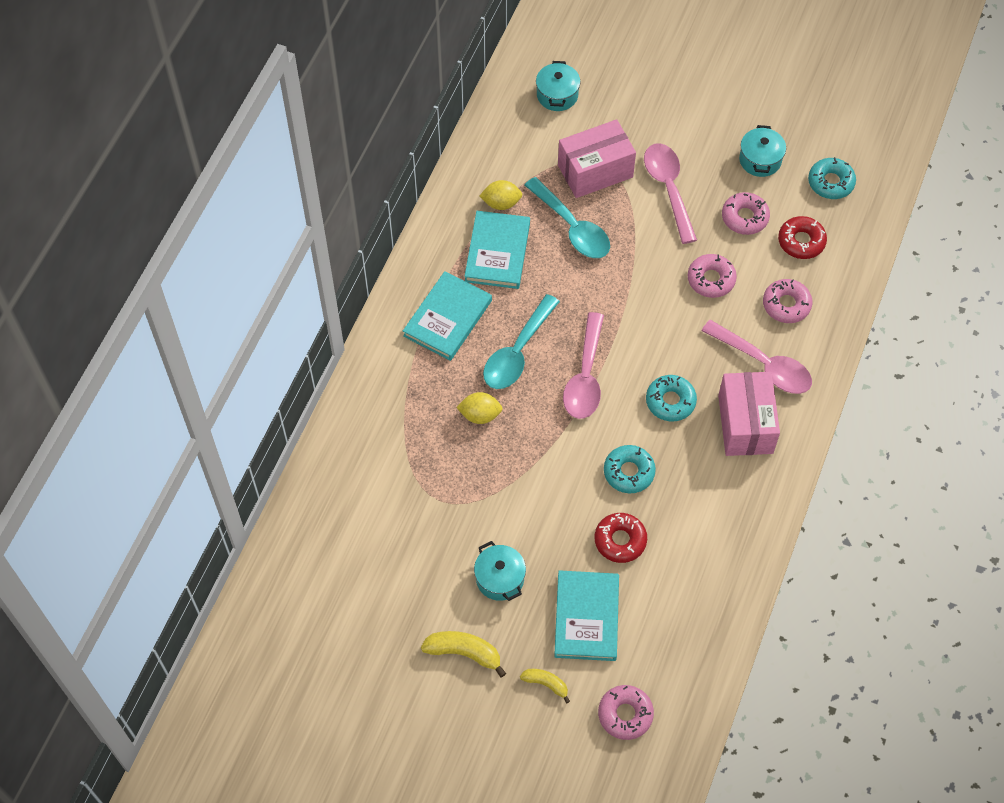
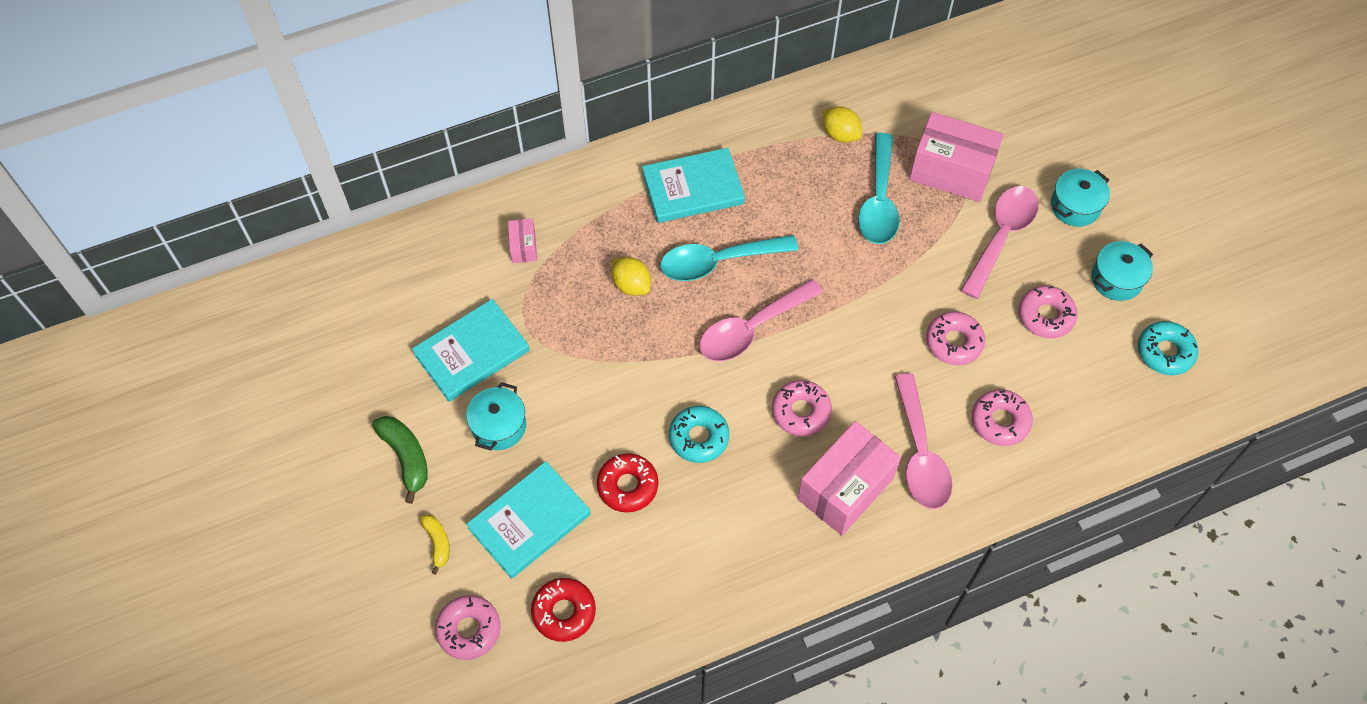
camera: 45 degrees right, 0 degrees up
yellow banana [421,631,506,677] -> green banana [372,416,427,504]
turquoise book [464,211,530,289] -> turquoise book moved to [412,299,530,402]
turquoise pot [536,61,581,111] -> turquoise pot moved to [1051,169,1110,227]
turquoise donut [646,375,697,421] -> pink donut [772,380,832,436]
red donut [778,216,827,259] -> red donut moved to [531,578,596,642]
none -> pink box [508,219,537,263]

